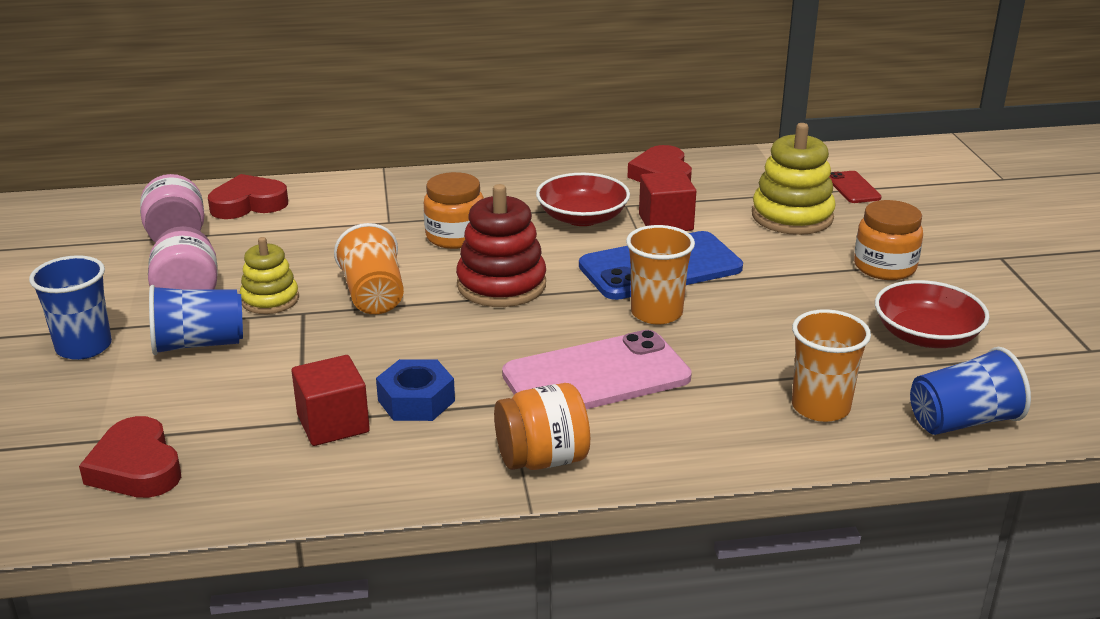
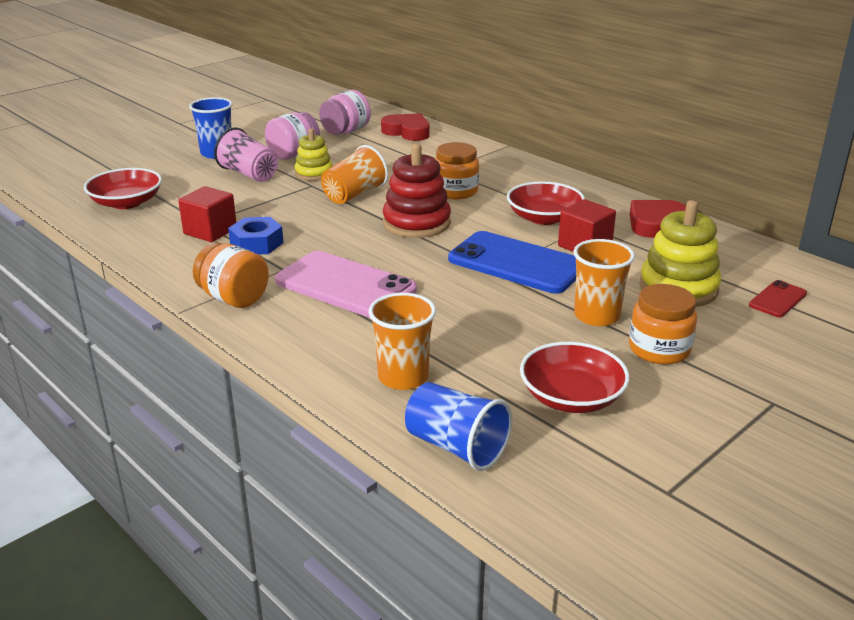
camera: 55 degrees right, 0 degrees up
red heart [79,416,181,498] -> red bowl [84,168,162,209]
blue cup [149,285,243,355] -> pink cup [214,128,278,182]
orange cup [626,225,695,324] -> orange cup moved to [573,239,635,326]

